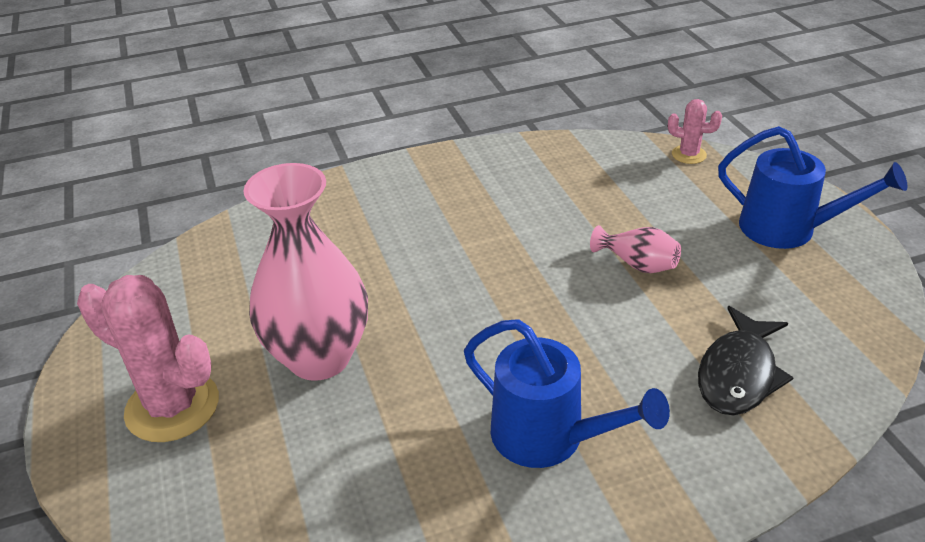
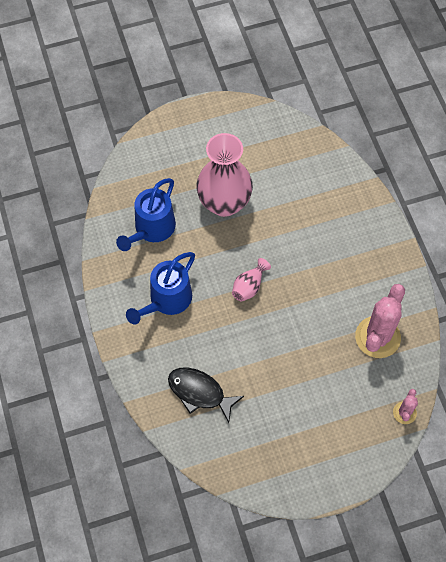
camera: 90 degrees right, 25 degrees up
pink cactus [77,275,219,442] -> pink cactus moved to [355,284,405,358]
pink vase [590,225,681,273] -> pink vase moved to [232,258,271,302]
blue watering can [718,126,907,249] -> blue watering can moved to [116,178,176,251]

